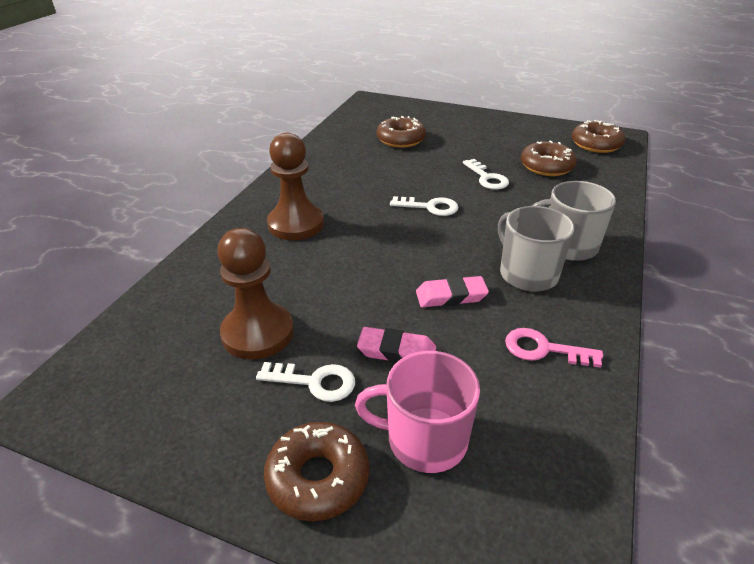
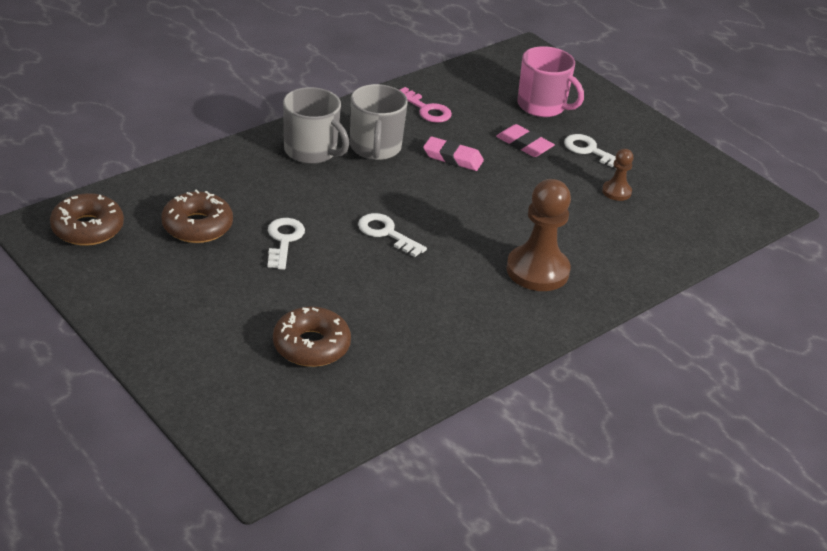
camera: 155 degrees left, 0 degrees up
brown pawn [217,228,294,359] -> brown pawn [602,149,633,201], size x0.51
brown donut [264,422,369,521] -> none

